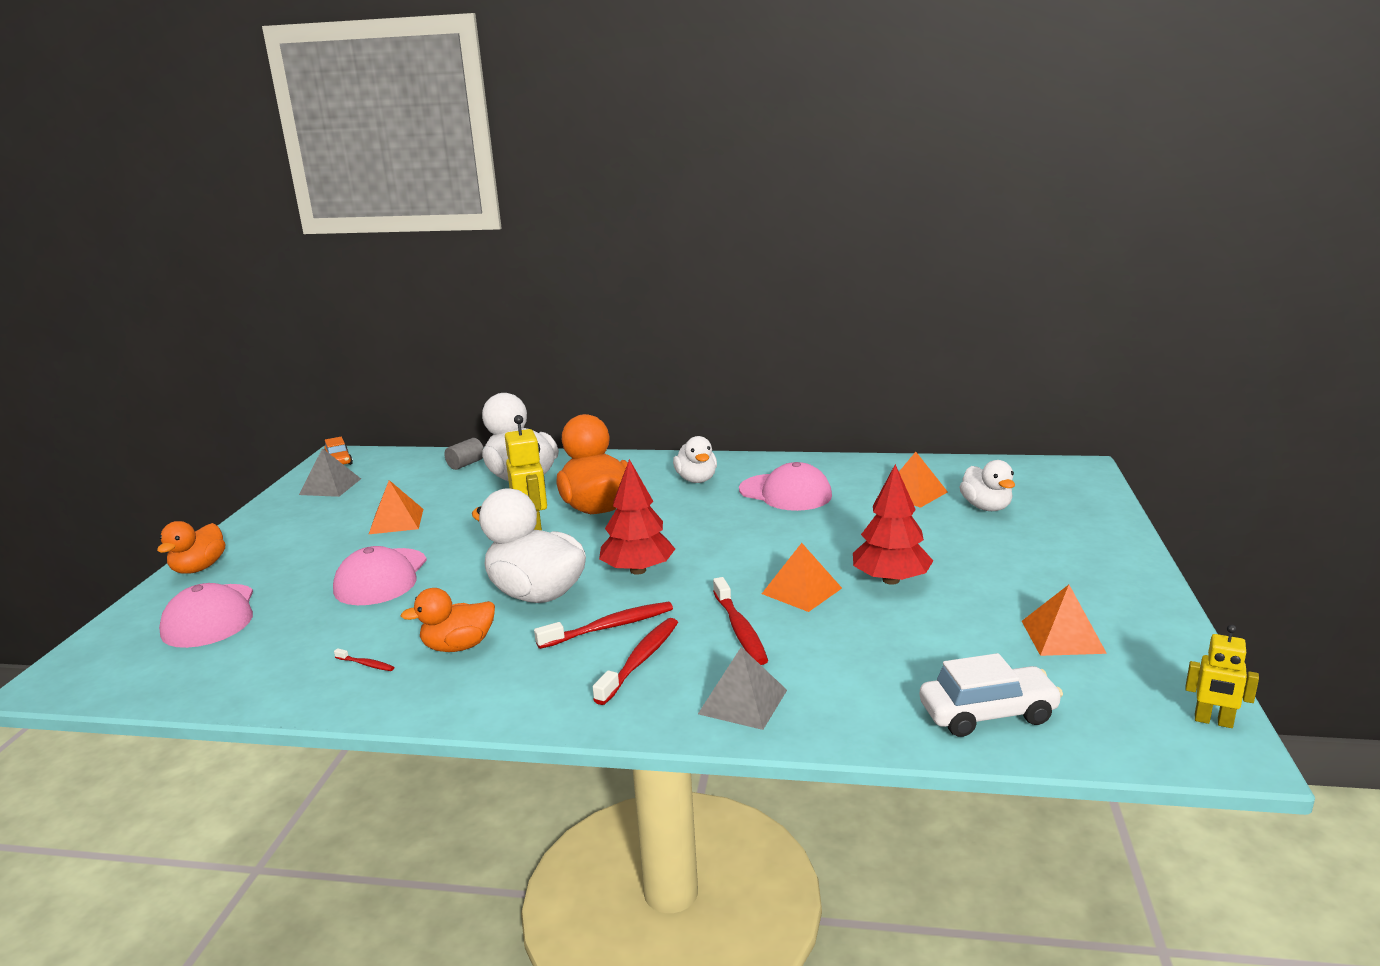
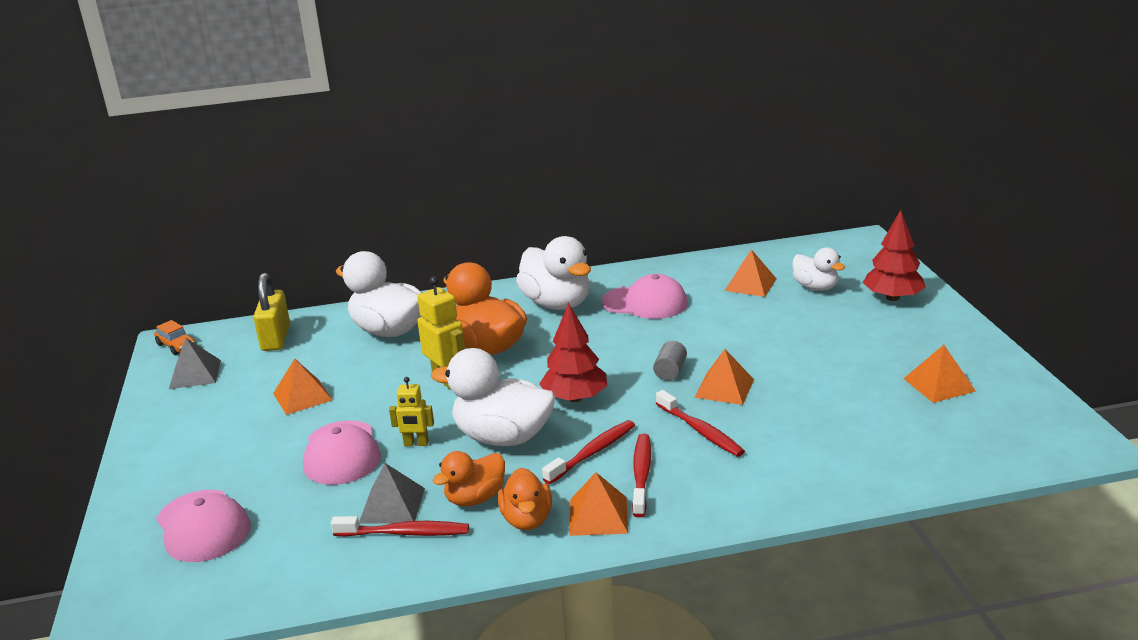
camera: 20 degrees left, 5 degrees up
orange duck [157,521,225,574] -> orange duck moved to [498,468,552,530]
red toothbrush [334,648,394,671] -> red toothbrush [331,516,469,537], size x2.10
grey cylinder [444,438,484,470] -> grey cylinder moved to [653,341,687,381]
white duck [673,436,717,483] -> white duck [516,236,591,310], size x1.69
grey pyramid [698,647,787,730] -> grey pyramid moved to [359,463,425,524]
red tree [853,464,933,585] -> red tree moved to [863,210,926,301]
white car [920,653,1063,737] -> none
yellow robot [1185,625,1259,728] -> yellow robot moved to [389,377,434,446]
none -> yellow padlock [253,273,290,351]
none -> orange pyramid [569,472,628,536]

